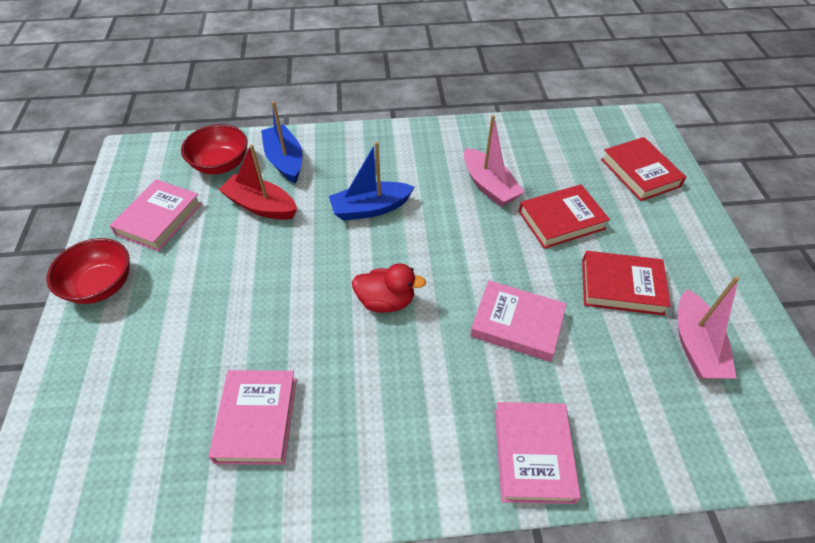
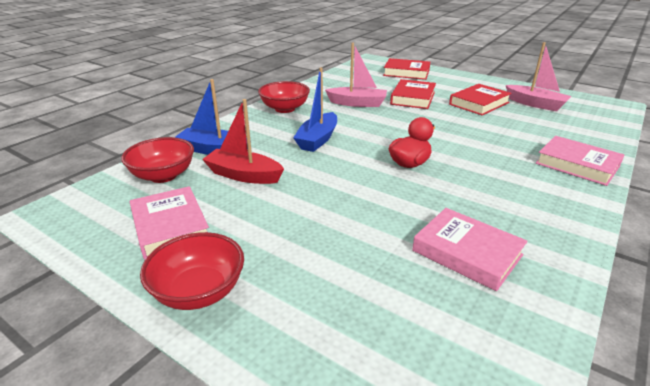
camera: 50 degrees left, 20 degrees down
red boat [218,144,297,220] -> red boat turned 45 degrees clockwise [202,99,284,184]
pink book [470,281,567,362] -> none
none -> red bowl [258,81,310,113]

